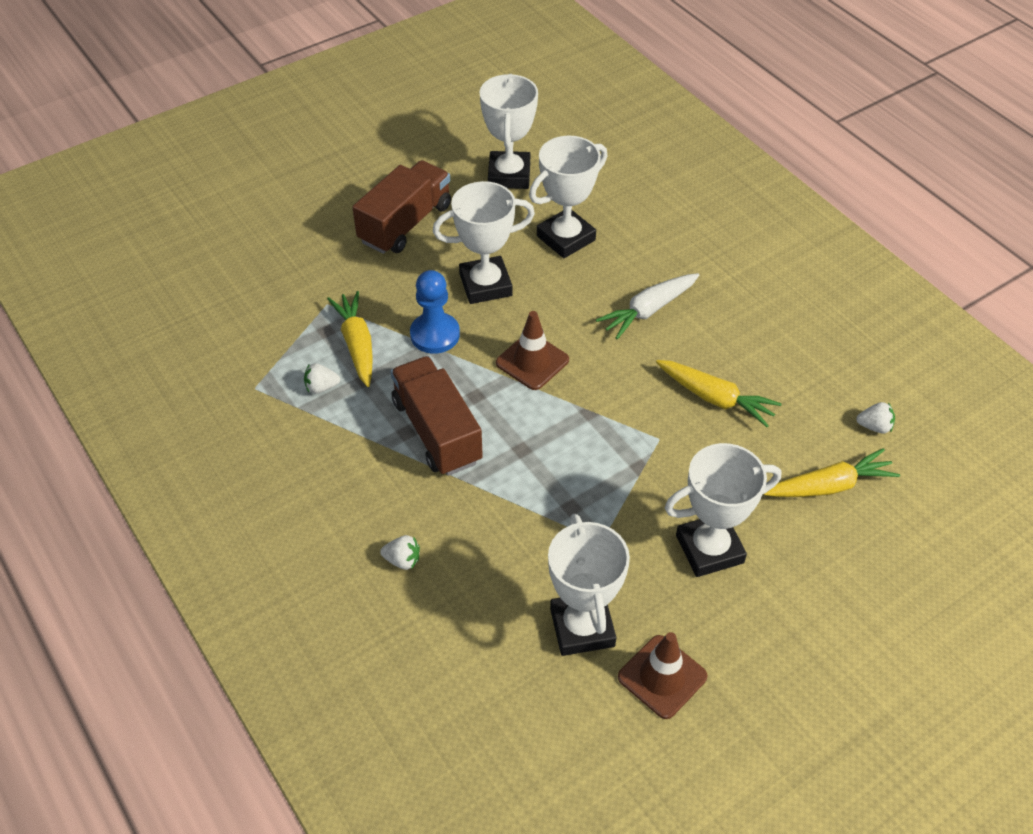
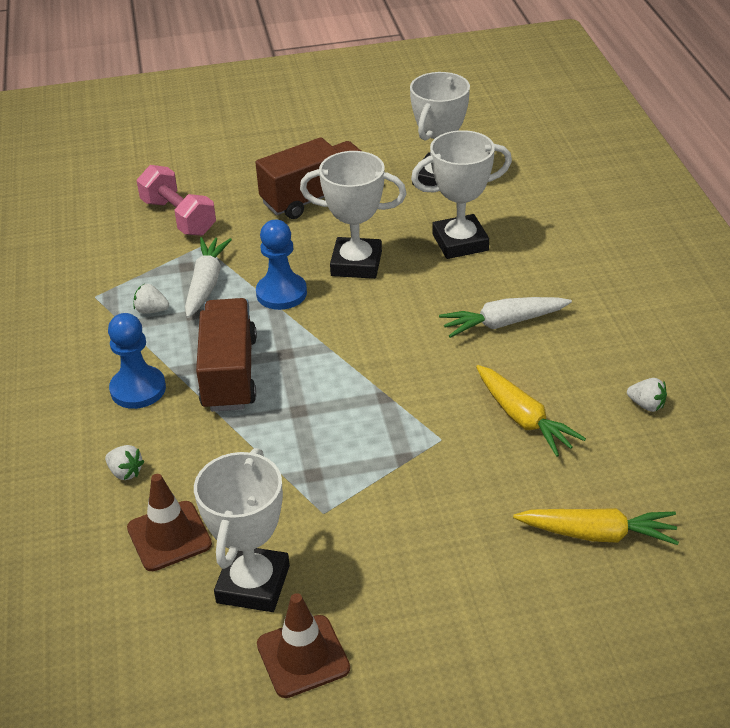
camera: 25 degrees right, 10 degrees down
yellow carrot [327,291,373,387] -> white carrot [185,237,232,318]
brown traffic cone [496,311,569,390] -> brown traffic cone moved to [127,474,212,571]
white trophy [665,443,781,577] -> none
white strawberry [856,402,895,434] -> white strawberry moved to [627,378,667,412]
none -> blue pawn [108,313,166,409]
none -> pink dumbbell [136,165,216,236]

